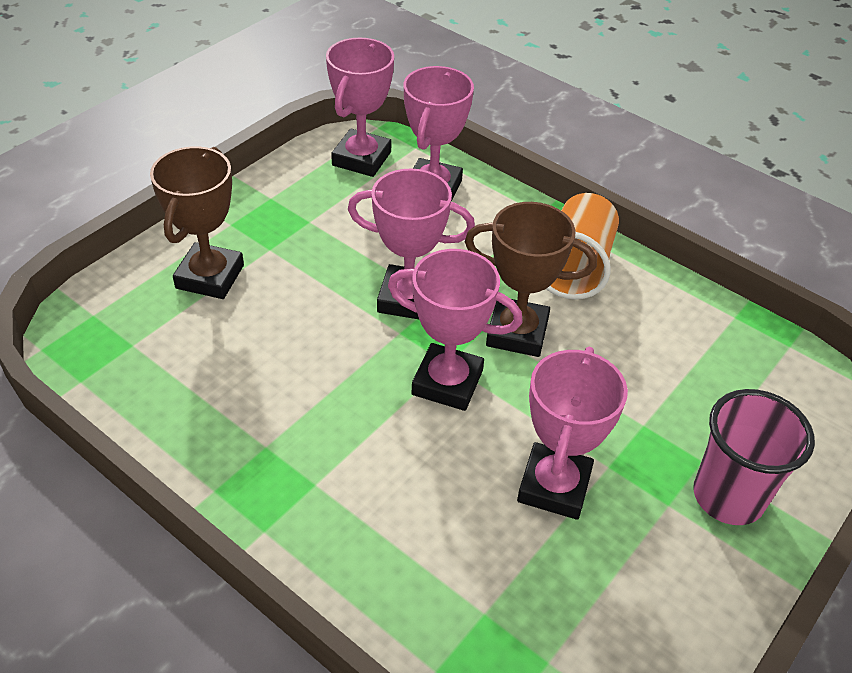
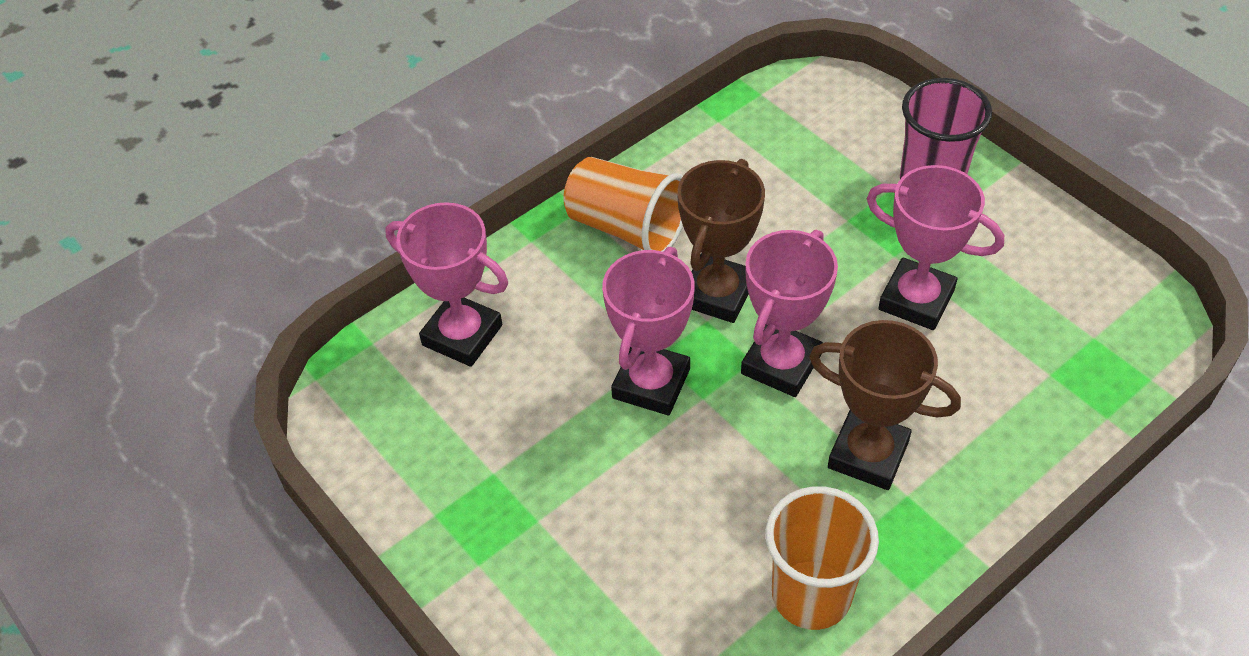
camera: 75 degrees left, 5 degrees up
brown trophy [150,146,244,299] -> brown trophy moved to [809,320,961,490]
pink trophy [326,37,394,177] -> none
none -> orange cup [765,486,879,630]

